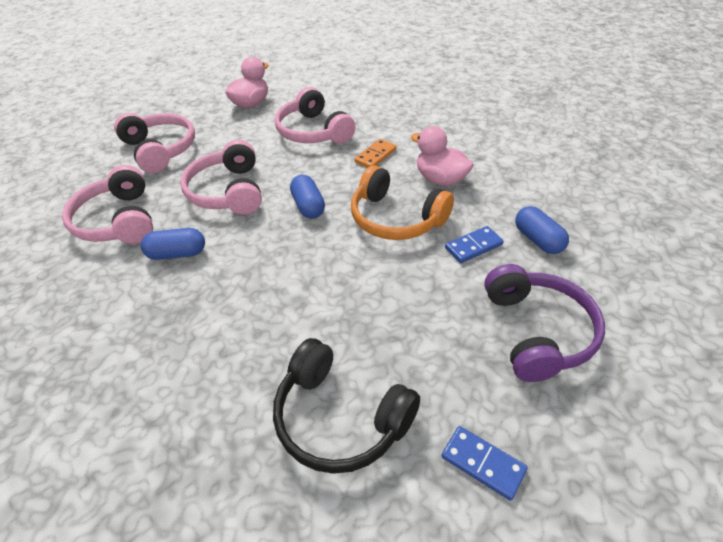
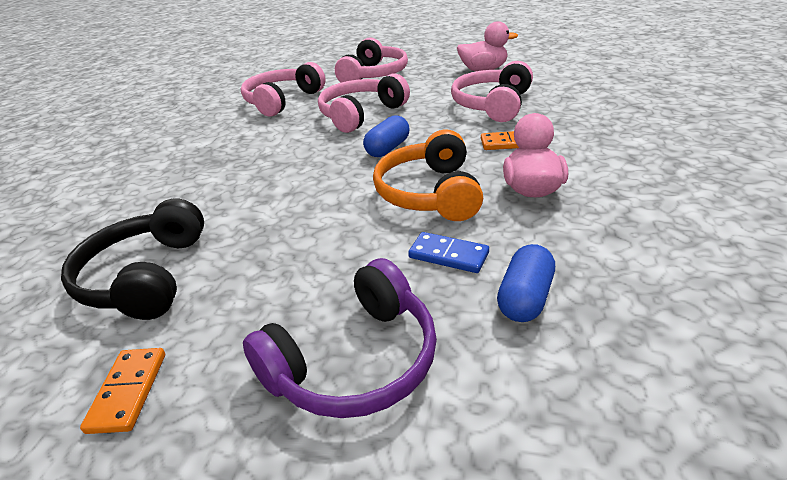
camera: 55 degrees right, 10 degrees down
blue capsule [141,228,205,260] -> none
blue domino [442,426,528,501] -> orange domino [80,348,165,434]

